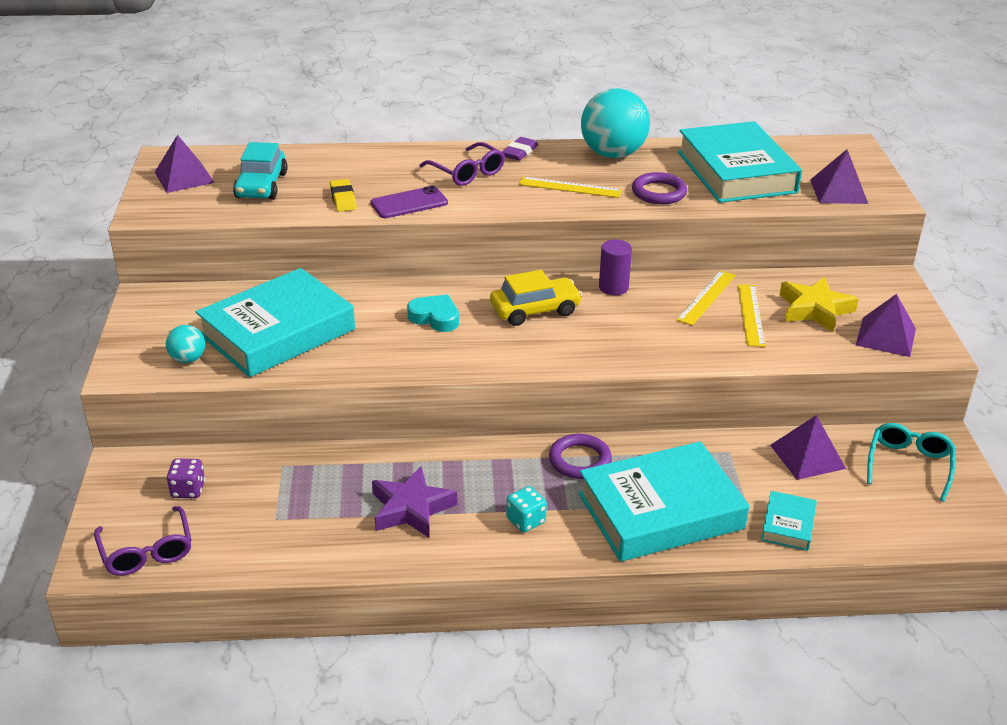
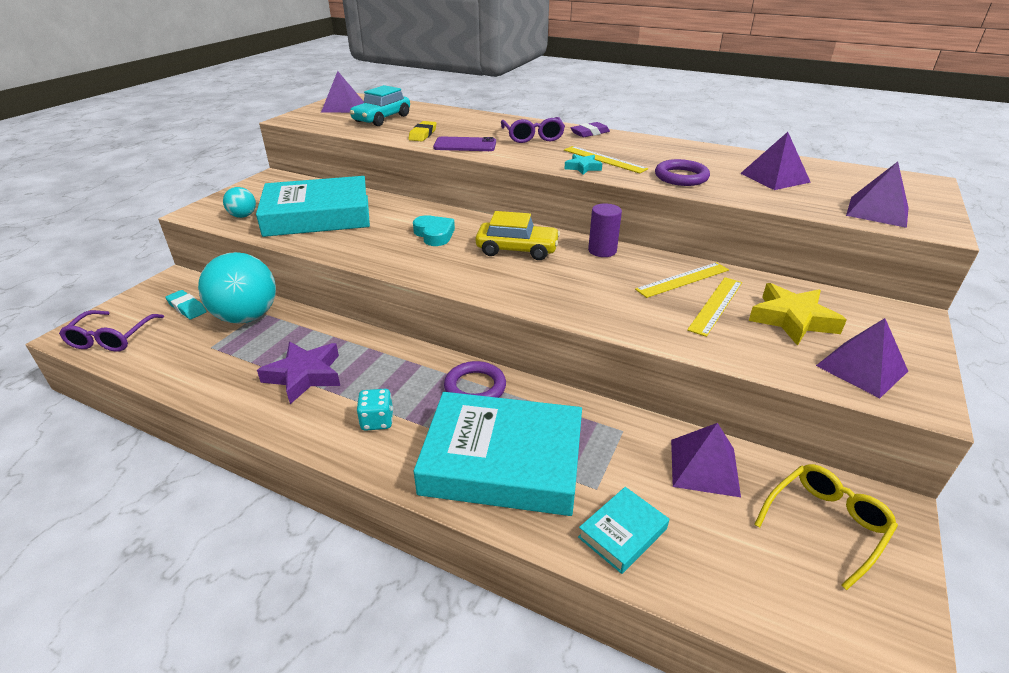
camera: 30 degrees right, 0 degrees up
purple dice [167,458,205,498] -> turquoise eraser [165,290,207,319]
turquoise ball [581,88,650,158] -> turquoise ball moved to [198,252,276,324]
turquoise book [677,121,802,203] -> purple pyramid [740,132,811,190]
turquoise glasses [867,423,955,502] -> yellow glasses [754,464,898,590]
none -> turquoise star [564,154,602,175]

